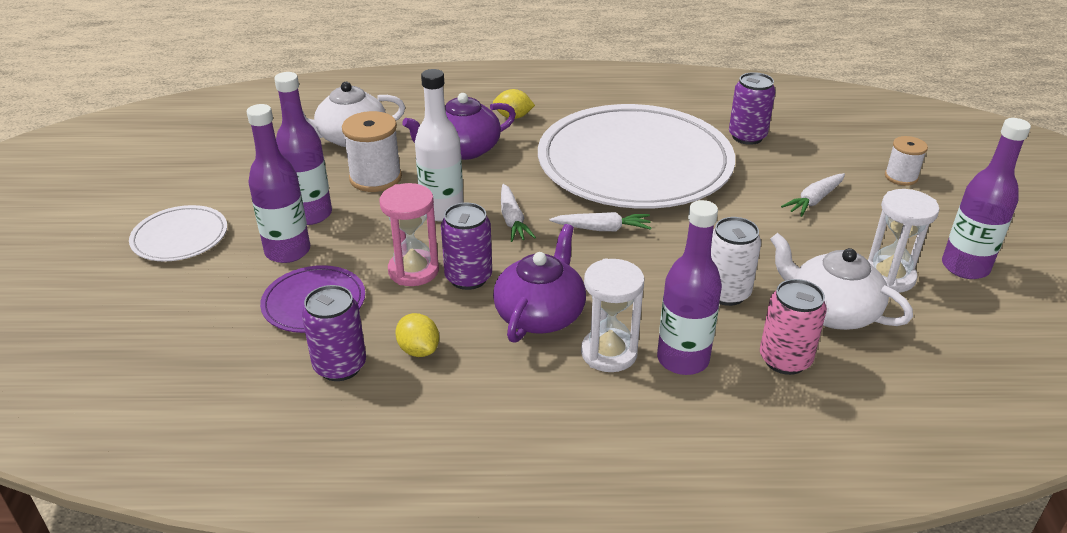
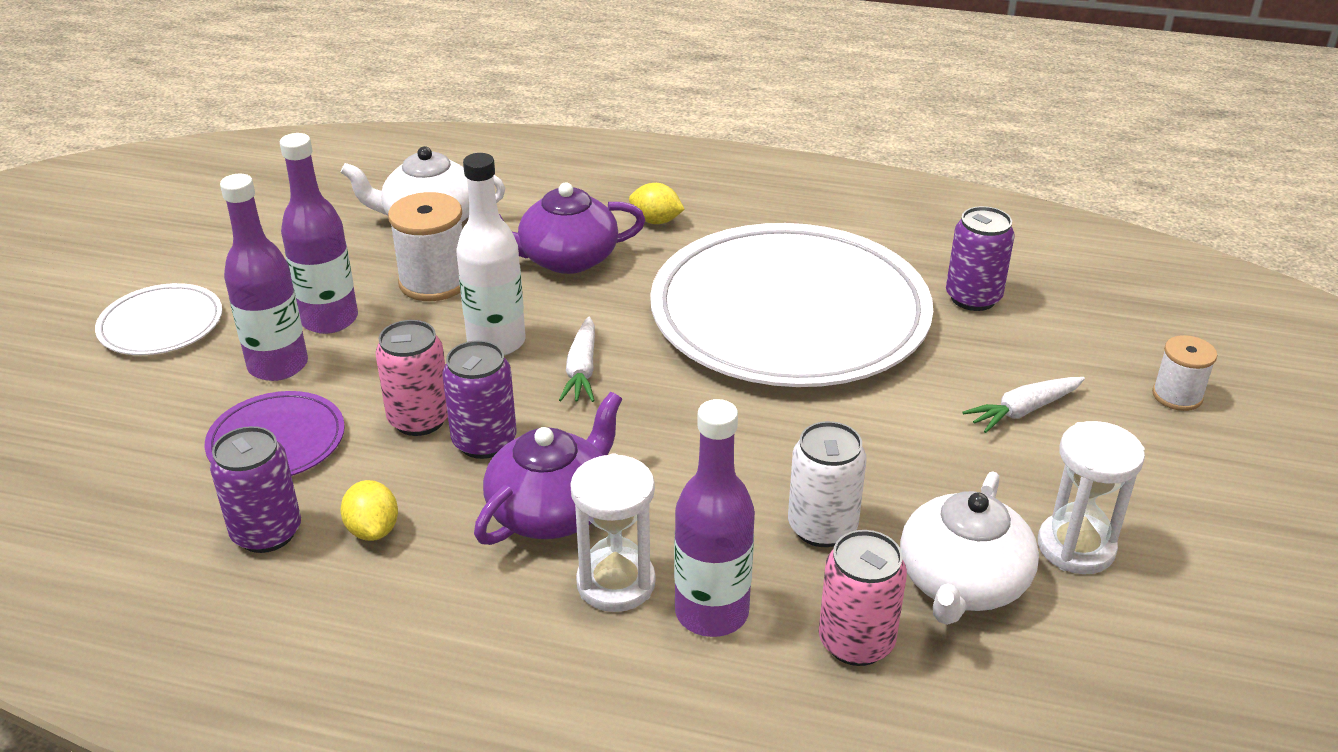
camera: 15 degrees right, 0 degrees up
pink hourglass [379,183,439,286] -> pink can [375,320,448,436]
white carrot [550,212,651,231] -> none
white teapot [770,233,913,330] -> white teapot turned 120 degrees counterclockwise [900,471,1039,625]
purple bottle [942,118,1031,279] -> none

